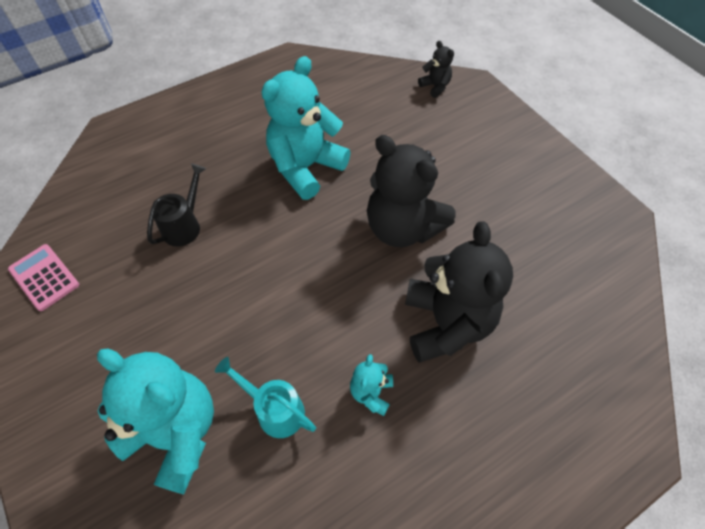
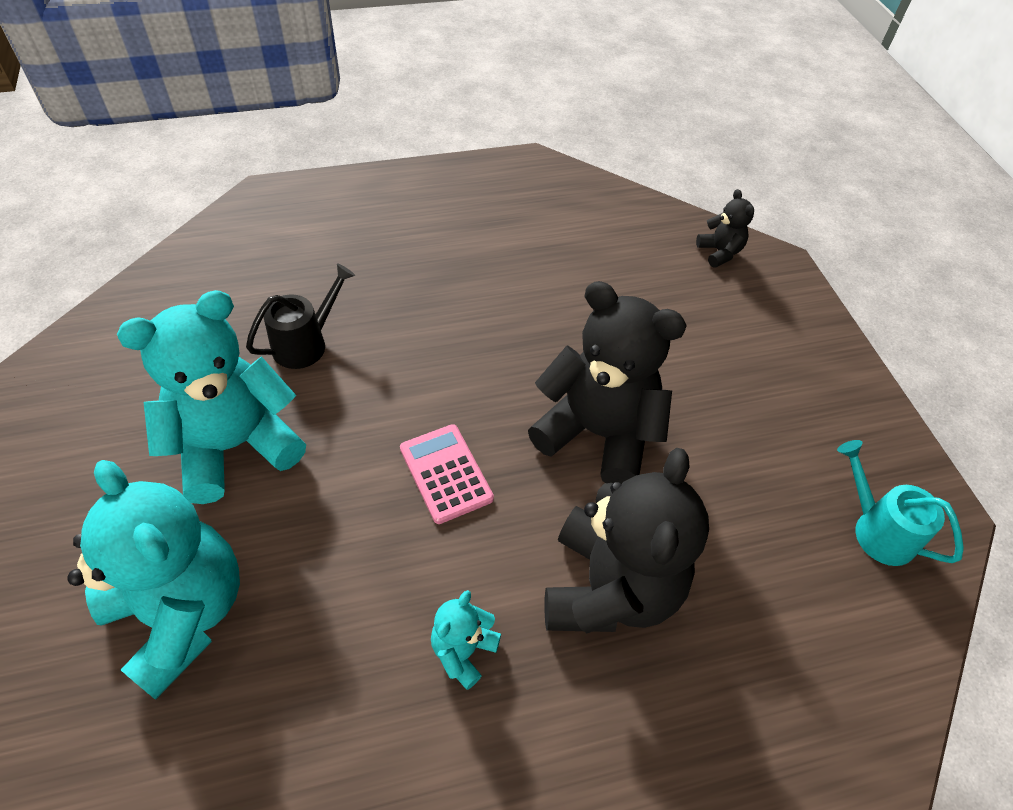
camera: 15 degrees right, 5 degrees down
pink calculator [8,244,79,311] -> pink calculator moved to [400,424,494,524]
turquoise watering can [215,357,316,438] -> turquoise watering can moved to [837,440,964,566]
turquoise teddy bear [261,56,351,200] -> turquoise teddy bear moved to [117,290,306,504]
black teddy bear [367,135,455,247] -> black teddy bear turned 150 degrees clockwise [528,281,687,484]

